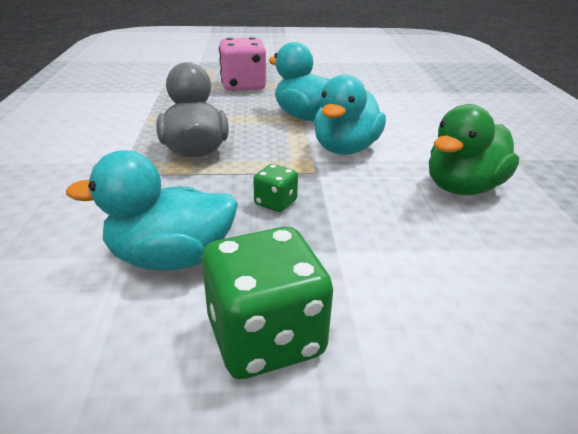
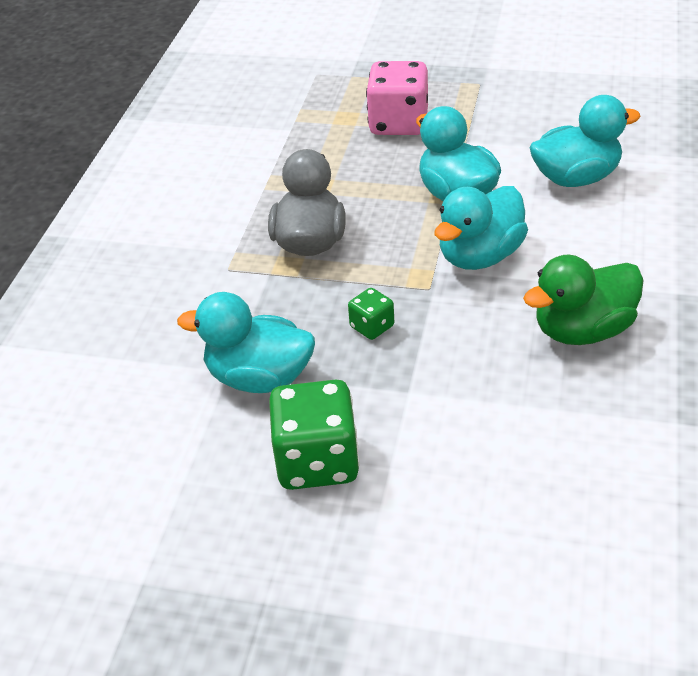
camera: 20 degrees right, 10 degrees up
none -> turquoise duck [529,95,641,187]

